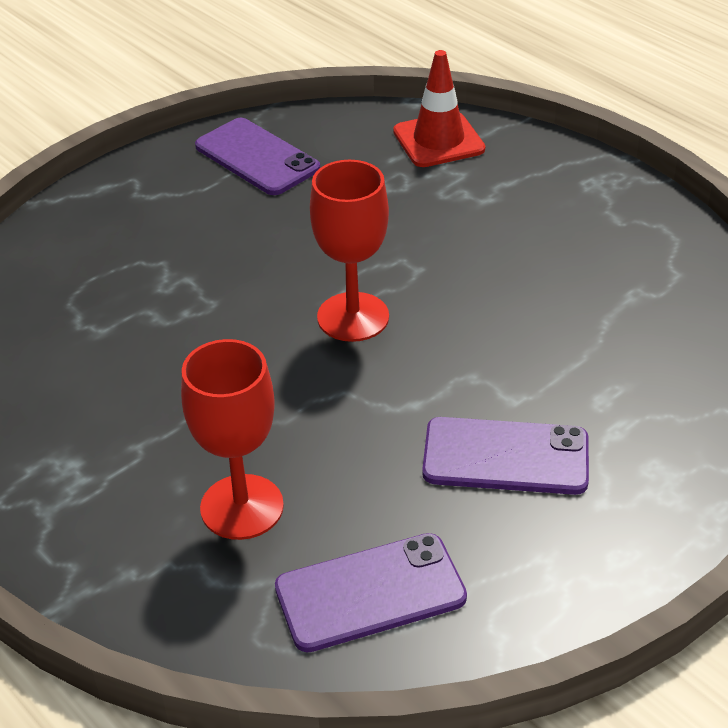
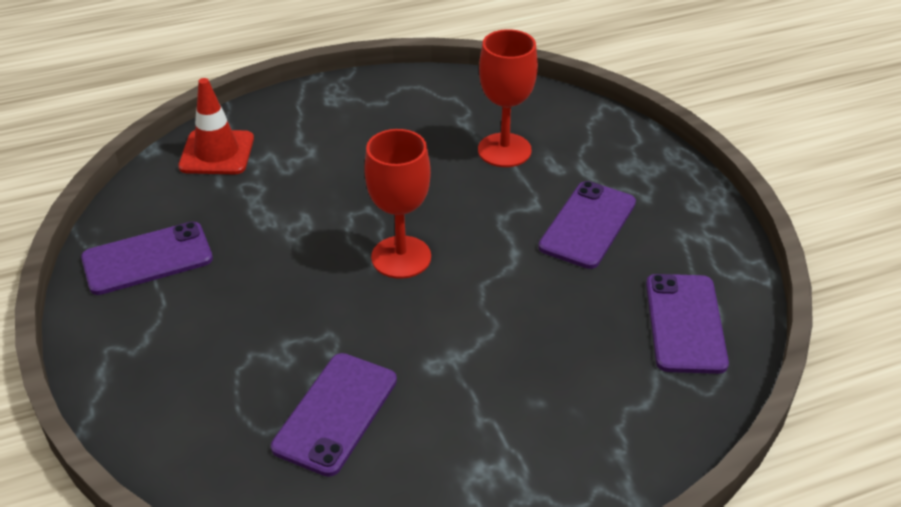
camera: 70 degrees left, 0 degrees up
red goblet [181,339,284,540] -> red goblet moved to [478,29,538,167]
none -> purple phone [271,353,397,477]

